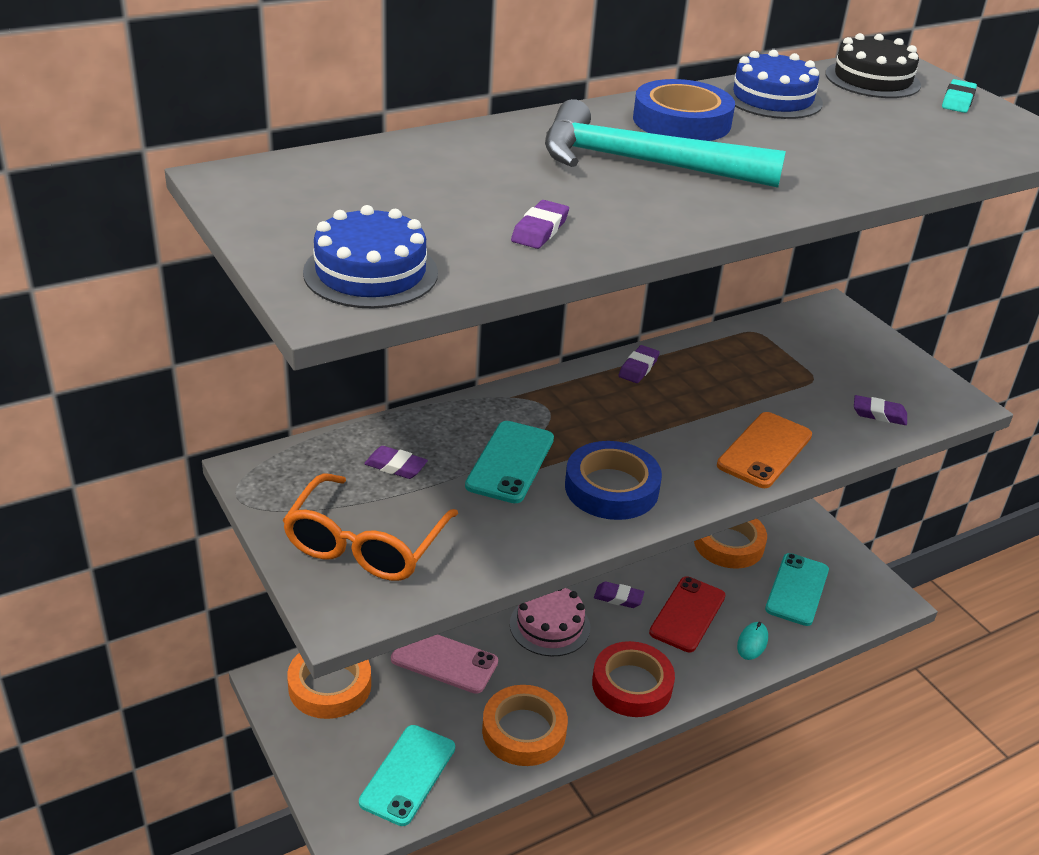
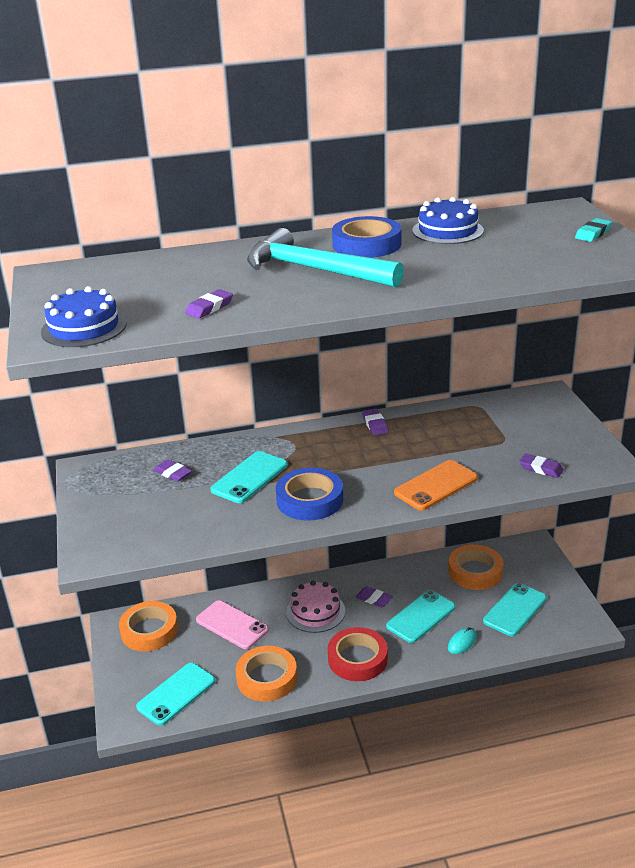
camera: 20 degrees right, 5 degrees down
orange glasses [283,473,458,581] -> none
purple eraser [619,345,660,383] -> purple eraser turned 60 degrees counterclockwise [362,408,389,435]
red phone [649,577,725,652] -> turquoise phone [386,590,455,643]
black cake [825,33,921,98] -> none

